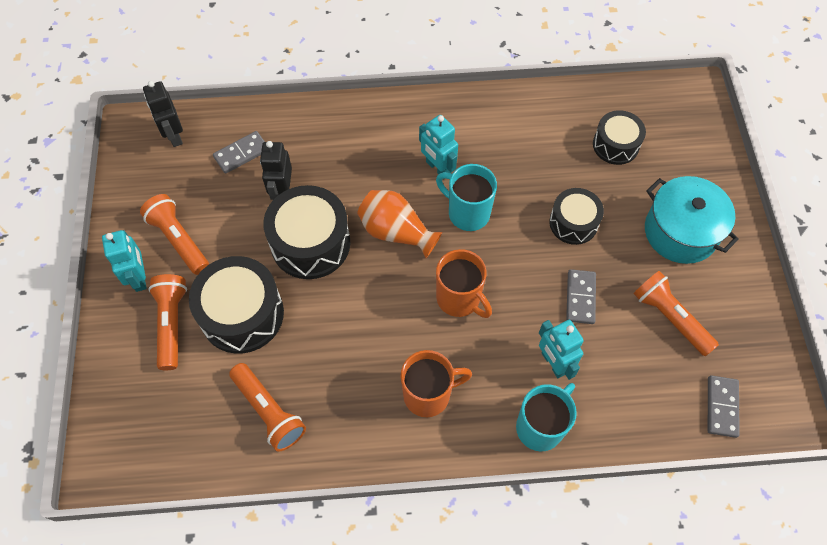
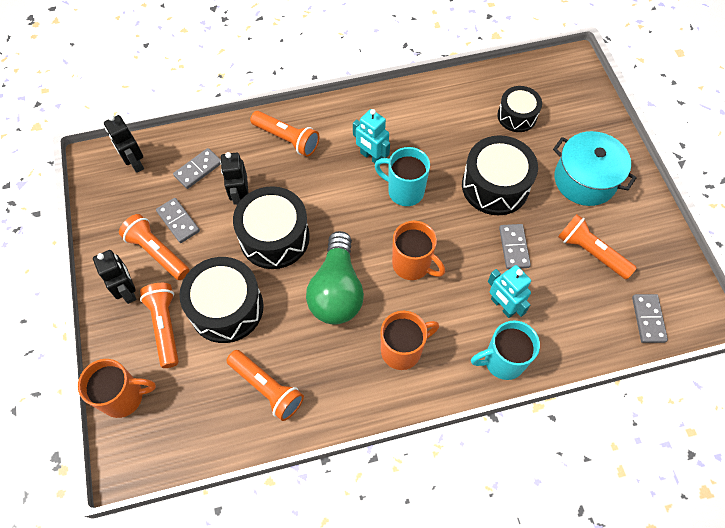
camera: 10 degrees left, 0 degrees up
turquoise robot [102,230,147,292] -> black robot [93,250,137,304]
orange vase [357,190,443,258] -> none
turquoise mug [516,383,577,451] -> turquoise mug turned 135 degrees counterclockwise [471,321,540,380]
black drum [549,188,604,245] -> black drum [462,135,538,215], size x1.62
none -> orange mug [78,359,156,418]
none -> grey domino [156,198,200,243]
none -> orange flashlight [250,111,320,157]
none -> green light bulb [306,231,364,325]

